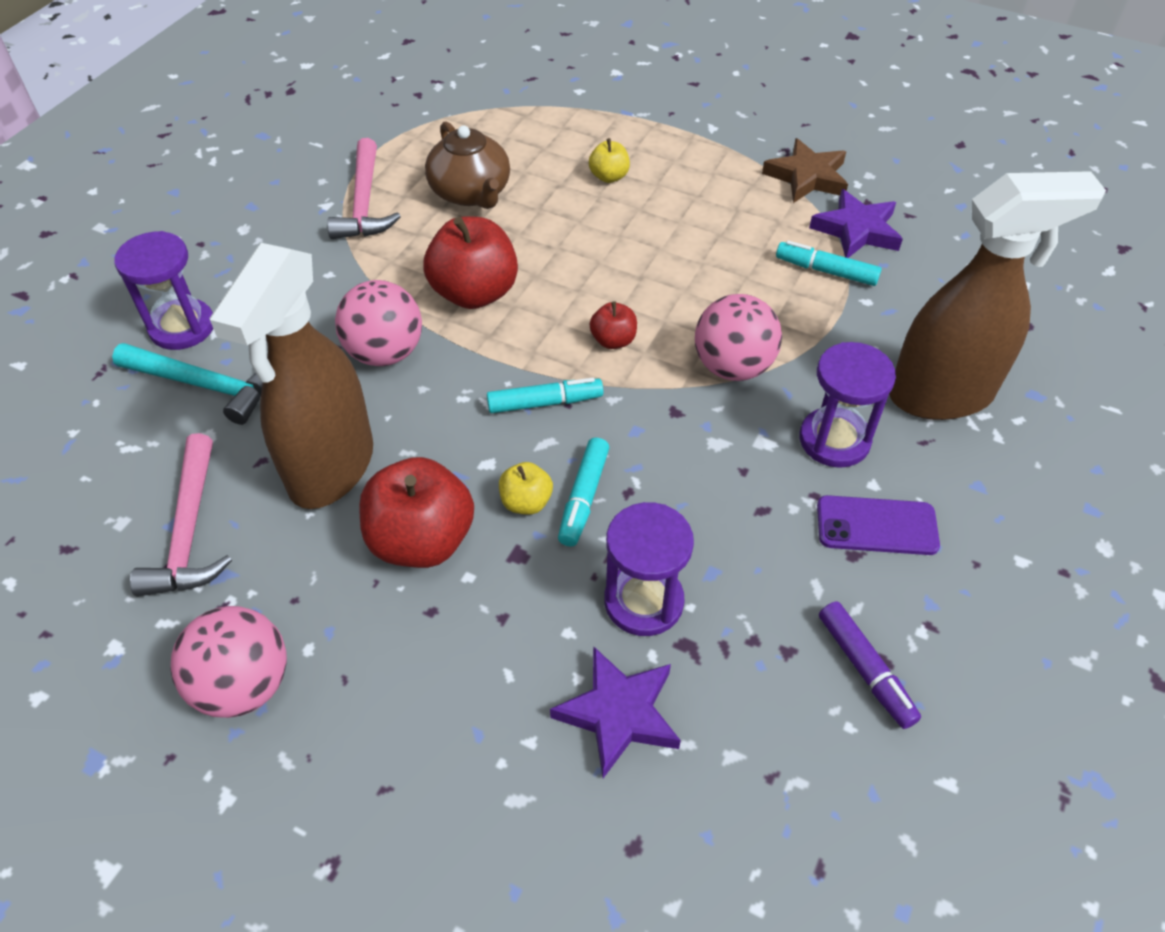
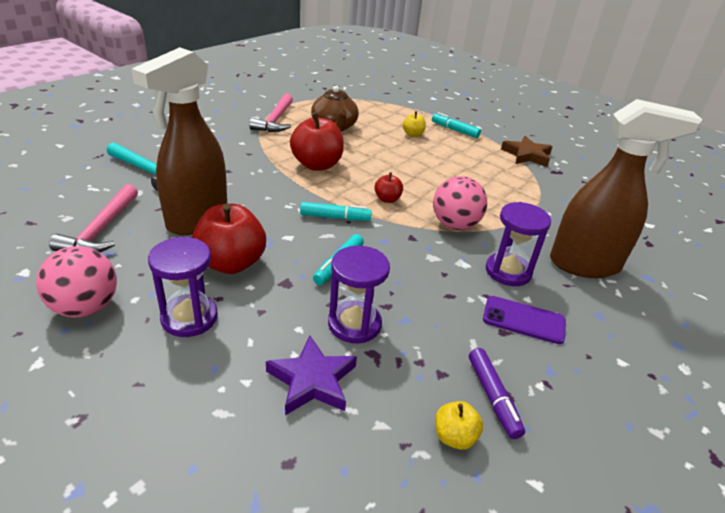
camera: 10 degrees right, 15 degrees down
purple hourglass [114,231,213,350] -> purple hourglass moved to [148,237,218,337]
pink ball [335,280,422,366] -> none
yellow apple [499,462,553,515] -> yellow apple moved to [435,401,483,450]
turquoise marker [776,241,882,286] -> turquoise marker moved to [432,112,481,138]
purple star [809,189,903,258] -> none

